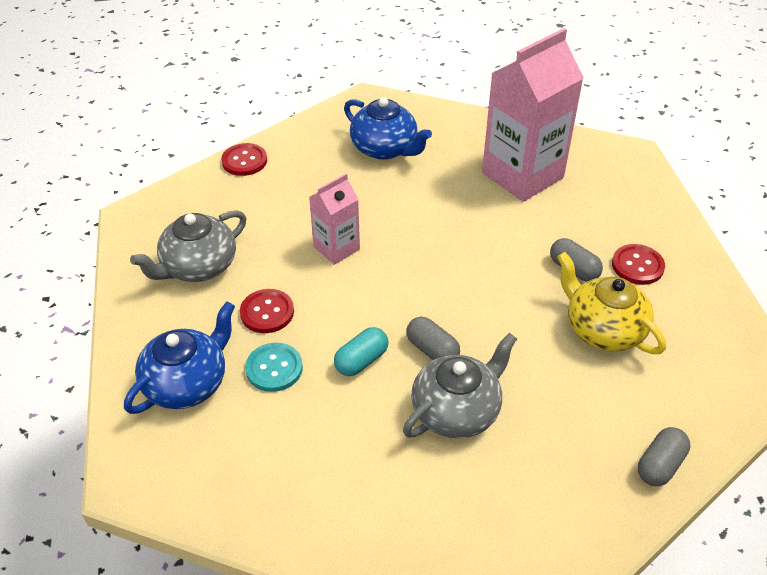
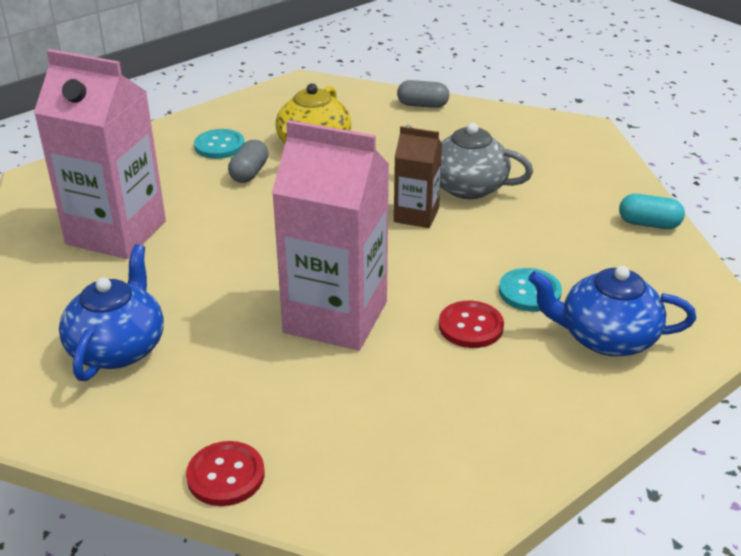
camera: 120 degrees left, 10 degrees down
grey teapot [130,210,246,282] -> none
pink carton [309,174,360,265] -> pink carton [272,120,389,350], size x1.90
turquoise capsule [334,327,388,376] -> turquoise capsule moved to [619,194,685,229]
grey capsule [406,317,460,360] -> brown carton [394,126,442,228]
red button [612,244,665,285] -> turquoise button [194,129,245,159]

